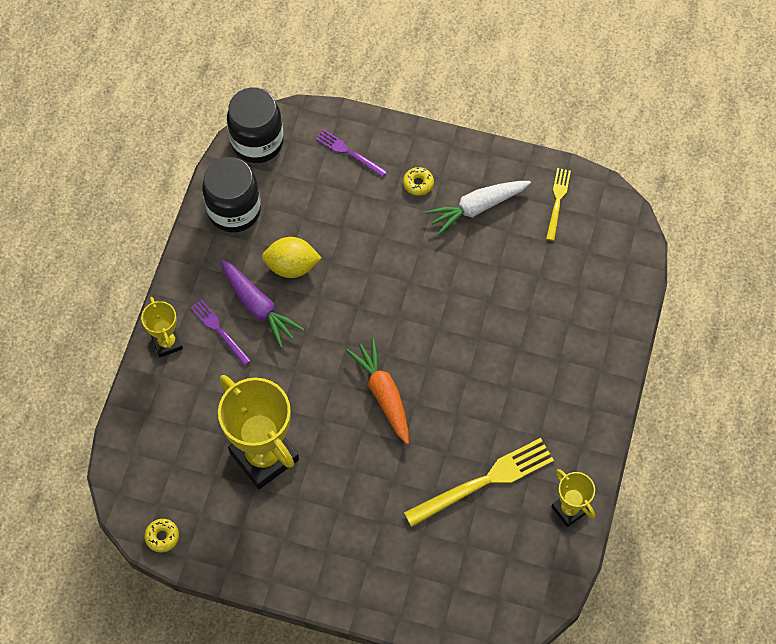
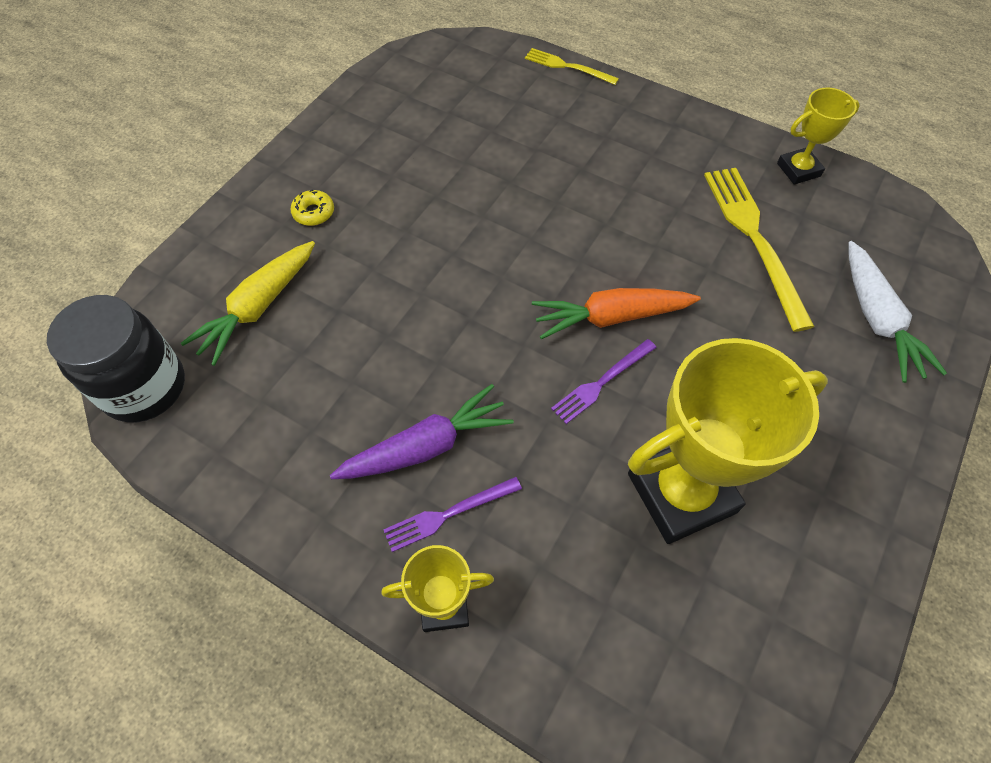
camera: 75 degrees left, 5 degrees down
yellow donut [145,519,179,553] -> none
black jar [202,157,261,233] -> none
yellow lemon [262,237,321,278] -> none
purple fork [316,129,387,177] -> purple fork moved to [551,339,657,424]
white carrot [425,181,531,236] -> white carrot moved to [849,241,947,383]
yellow fork [546,168,571,241] -> yellow fork moved to [525,48,619,85]
none -> yellow carrot [181,241,315,366]

